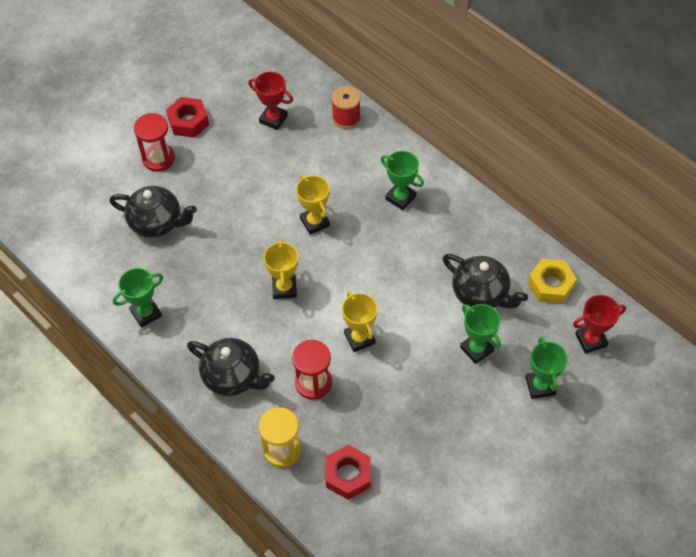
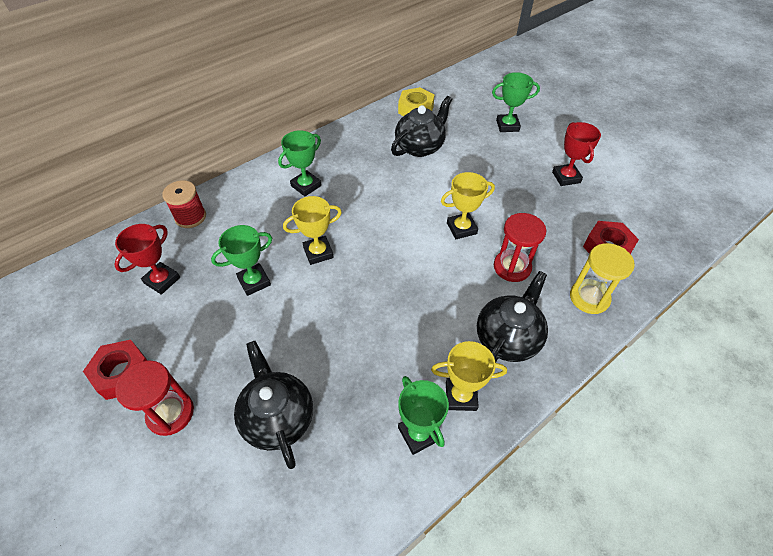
camera: 85 degrees left, 5 degrees down
black teapot [110,186,197,238] -> black teapot turned 45 degrees counterclockwise [234,341,313,469]
yellow trophy [264,239,298,299] -> yellow trophy moved to [431,341,507,411]
green trophy [460,304,501,364] -> green trophy moved to [211,225,272,296]
red trophy [573,295,626,353] -> red trophy moved to [552,122,601,186]

